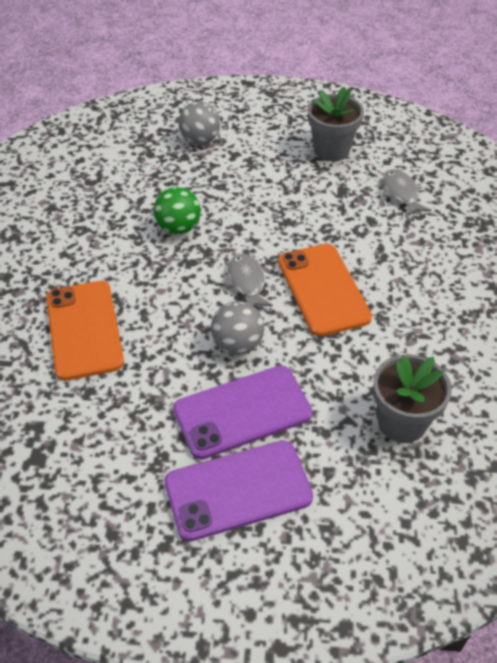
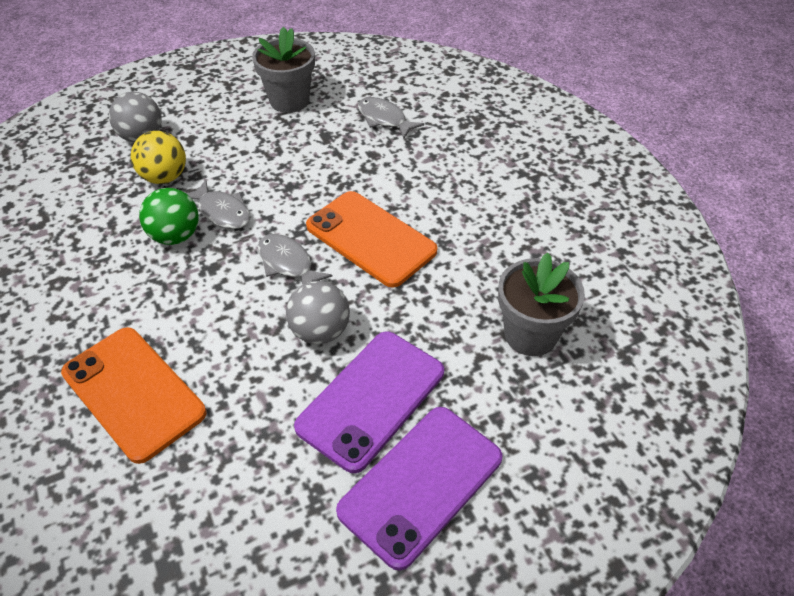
camera: 30 degrees left, 0 degrees up
none -> yellow ball [131,131,186,184]
none -> grey fish [186,180,250,229]

